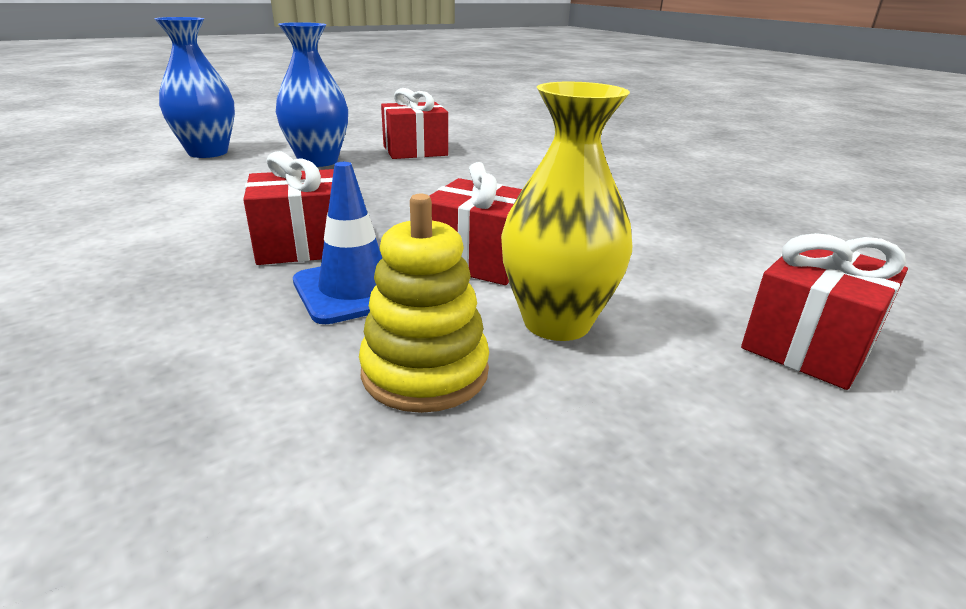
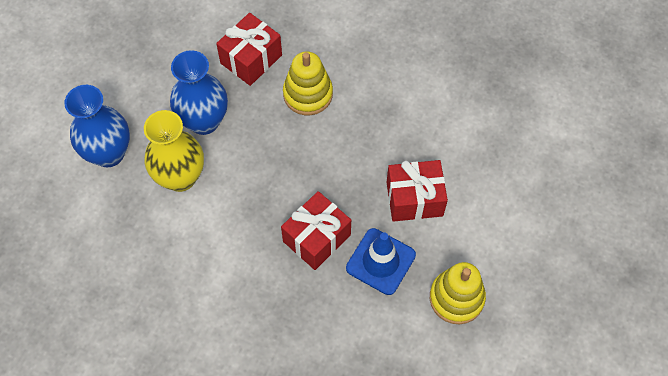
camera: 30 degrees left, 35 degrees up
yellow vase [501,82,632,341] -> yellow vase moved to [144,110,204,192]
red gift [741,233,908,390] -> none
none -> yellow stacking toy [283,51,333,115]

